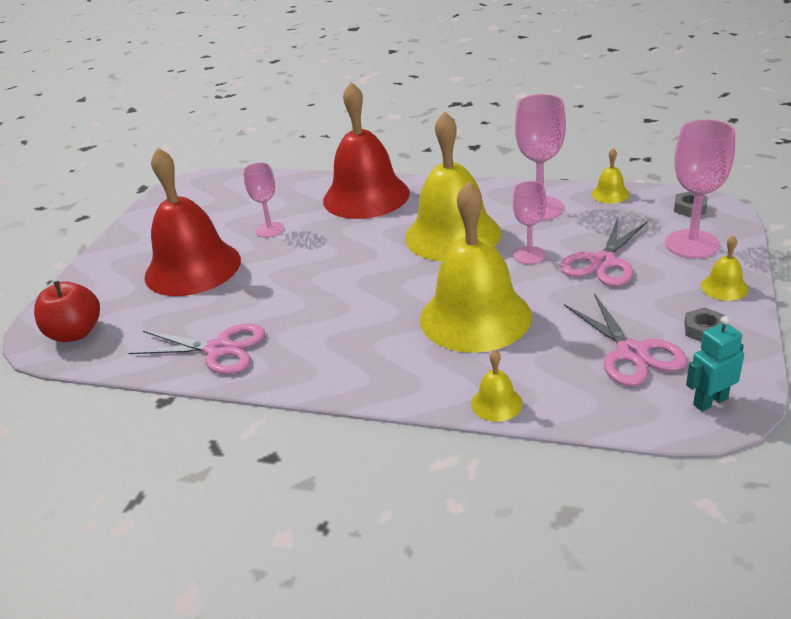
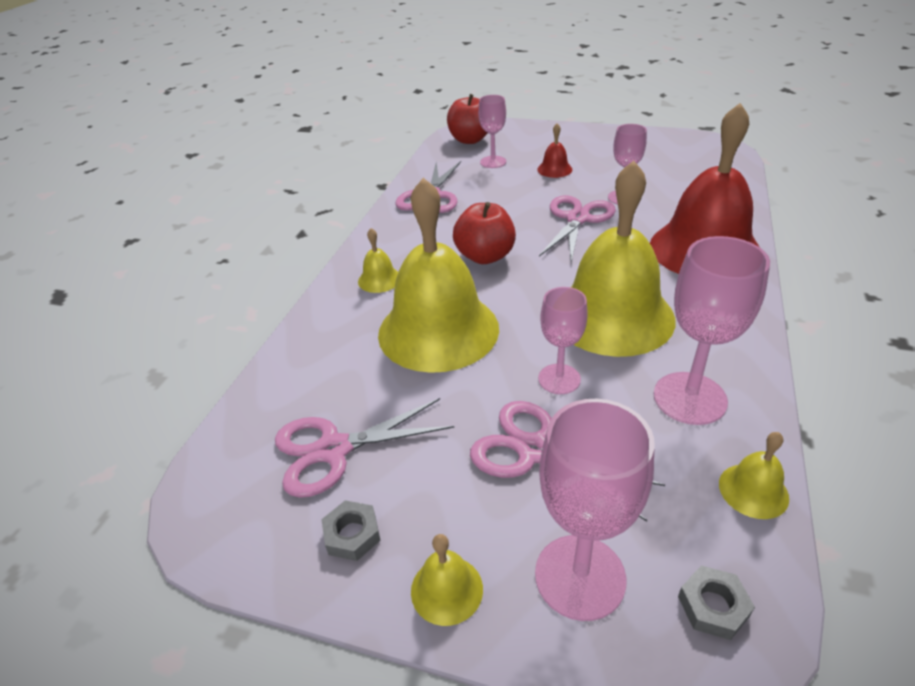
camera: 90 degrees right, 5 degrees up
red bell [144,148,241,296] -> red bell [537,123,572,178], size x0.40
yellow bell [471,350,523,422] -> yellow bell moved to [358,228,398,293]
turquoise robot [686,316,744,412] -> none
none -> red apple [453,202,516,264]
none -> pink goblet [478,95,506,168]
none -> pink scissors [539,195,616,263]

